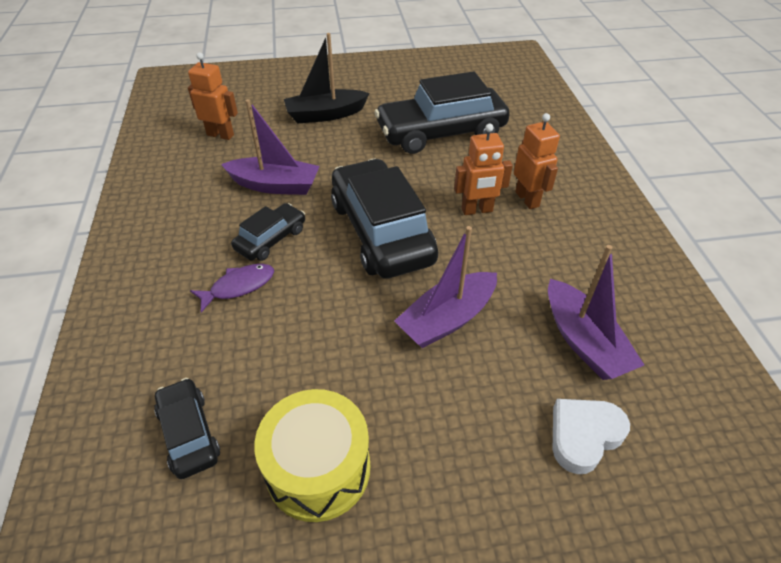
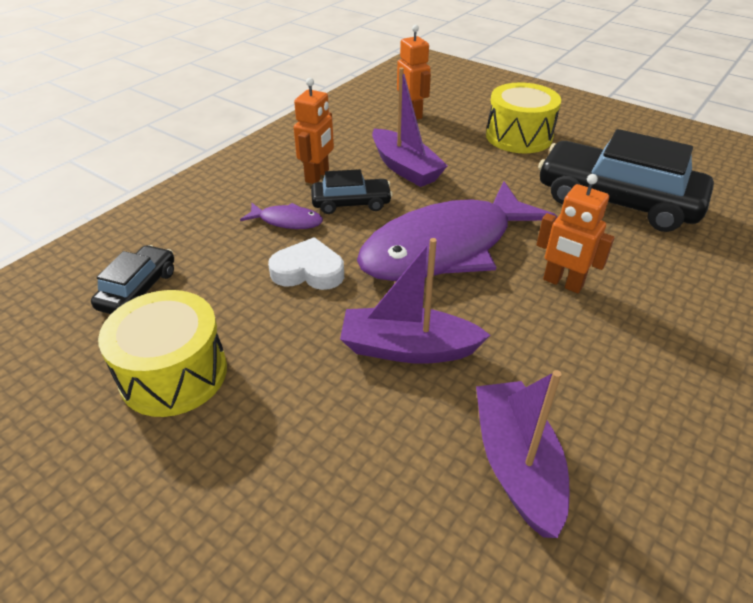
camera: 45 degrees right, 5 degrees down
black boat [284,33,370,123] -> yellow drum [486,82,561,153]
black car [331,158,438,279] -> purple fish [357,181,557,281]
orange robot [514,113,560,209] -> orange robot moved to [294,78,334,184]
purple boat [548,245,644,380] -> purple boat turned 150 degrees clockwise [476,370,569,538]
white heart [553,399,630,474] -> white heart moved to [268,237,344,290]

